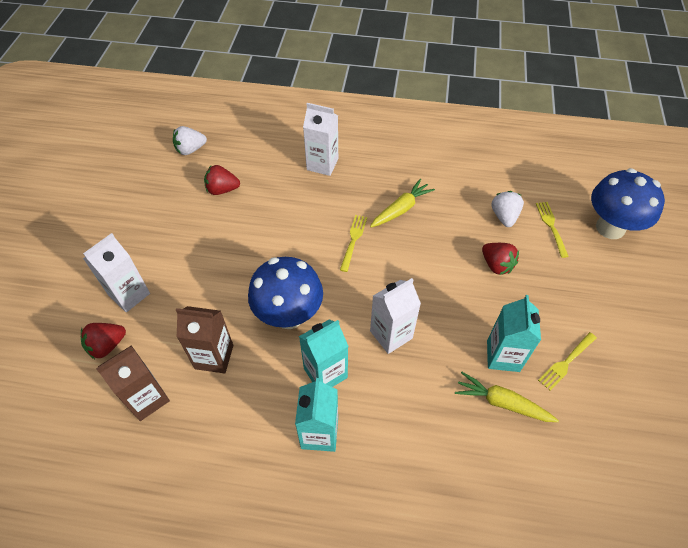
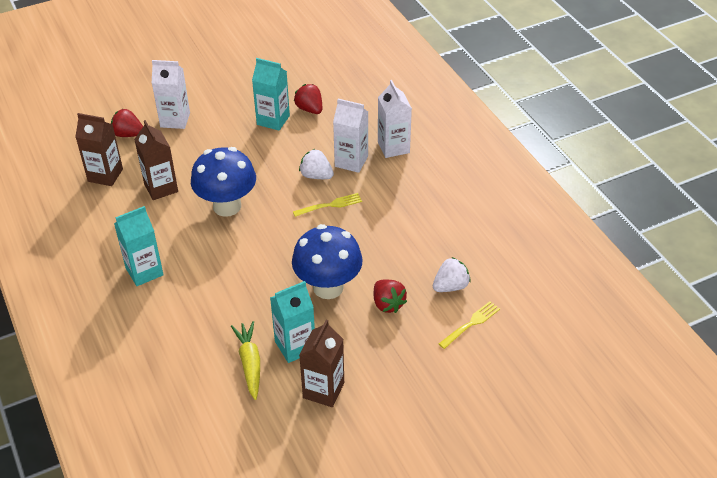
camera: 55 degrees right, 10 degrees down
white strawberry [173,126,207,155] -> white strawberry moved to [299,149,334,179]
turquoise carton [299,319,348,387] -> turquoise carton moved to [252,58,290,131]
yellow carrot [370,179,435,227] -> none
white carton [370,278,421,354] -> white carton moved to [333,99,368,173]
red strawberry [482,243,519,275] -> red strawberry turned 45 degrees counterclockwise [374,279,407,313]
yellow fork [538,332,597,391] -> brown carton [299,320,344,407]
blue mushroom [591,168,665,239] -> blue mushroom moved to [292,224,363,299]

